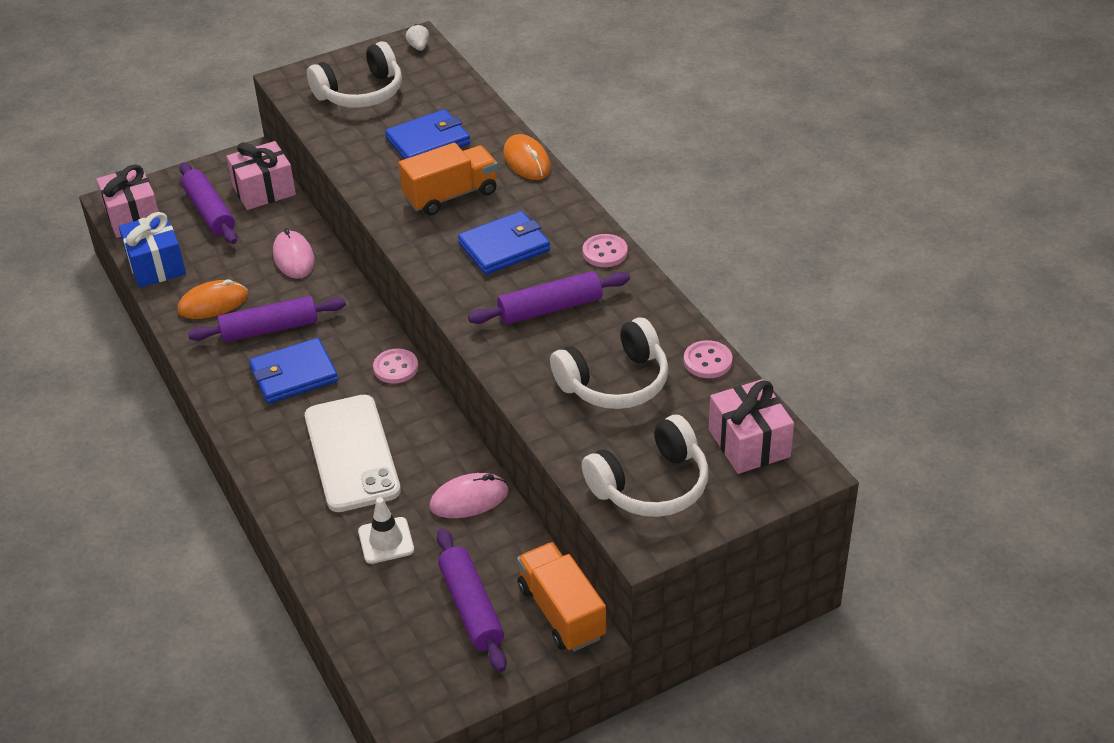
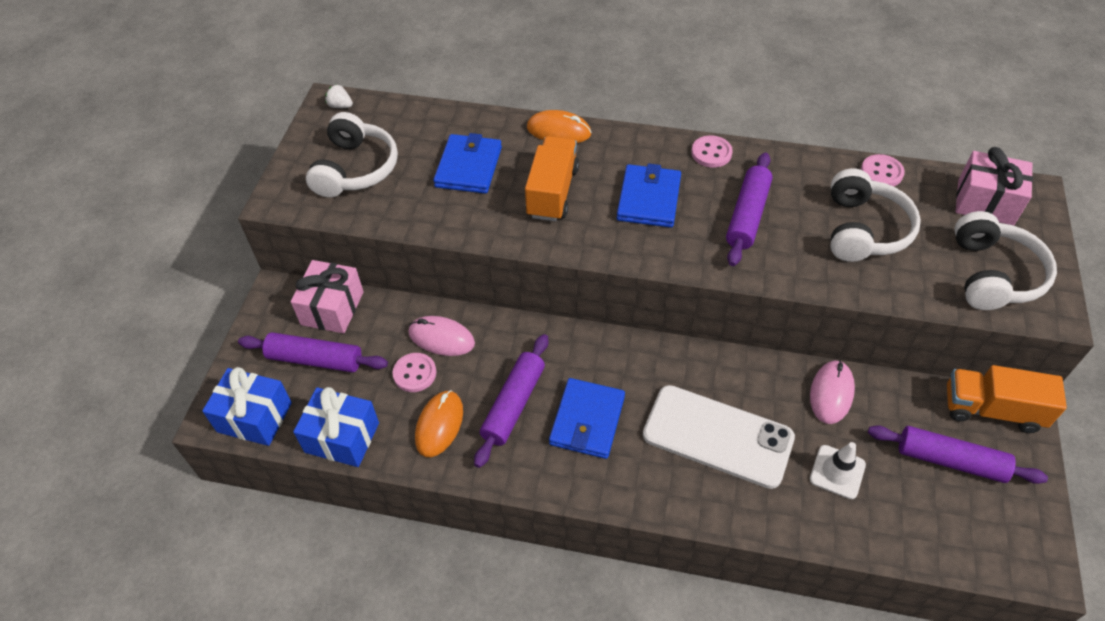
camera: 50 degrees left, 10 degrees up
pink gift [96,165,159,238] -> blue gift [202,367,292,446]
pink button [373,349,418,384] -> pink button moved to [392,353,436,392]

